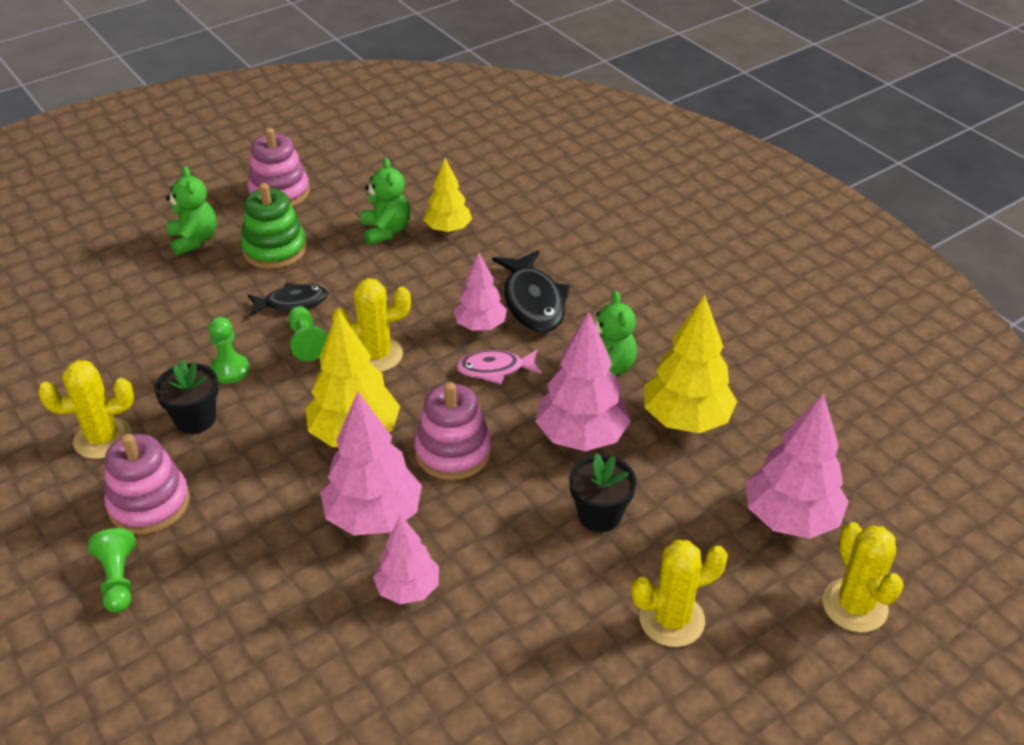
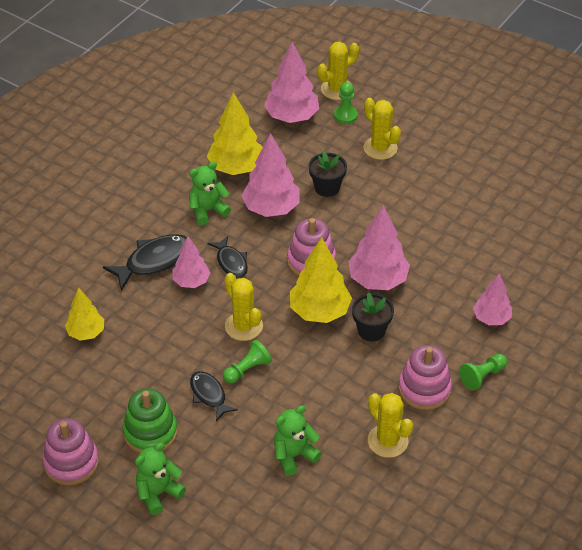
camera: 110 degrees left, 5 degrees up
black flower pot [154,360,219,434] -> black flower pot moved to [352,292,394,342]
green pawn [208,317,249,384] -> green pawn moved to [334,82,358,124]
green teddy bear [361,157,410,245] -> green teddy bear moved to [274,405,322,476]
pink tree [373,515,439,604] -> pink tree moved to [473,273,512,325]
pink fish [456,350,542,385] -> black fish [207,236,248,278]

